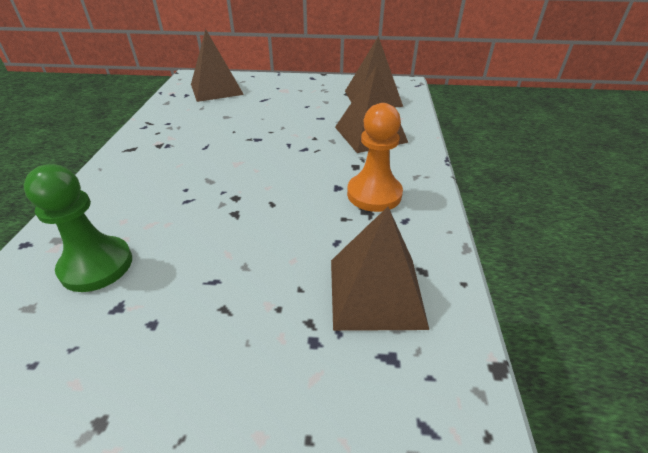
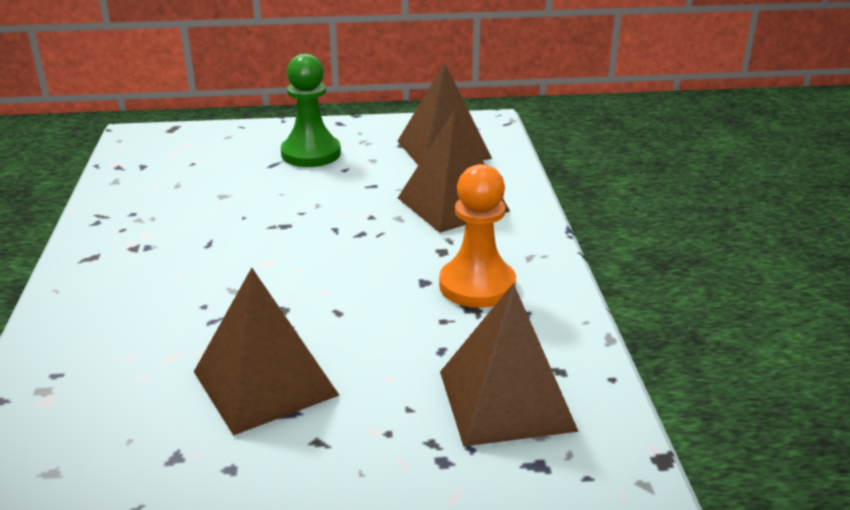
camera: 10 degrees left, 10 degrees down
green pawn [24,164,132,292] -> green pawn moved to [281,54,341,167]
brown pyramid [191,29,244,102] -> brown pyramid moved to [194,268,339,436]

